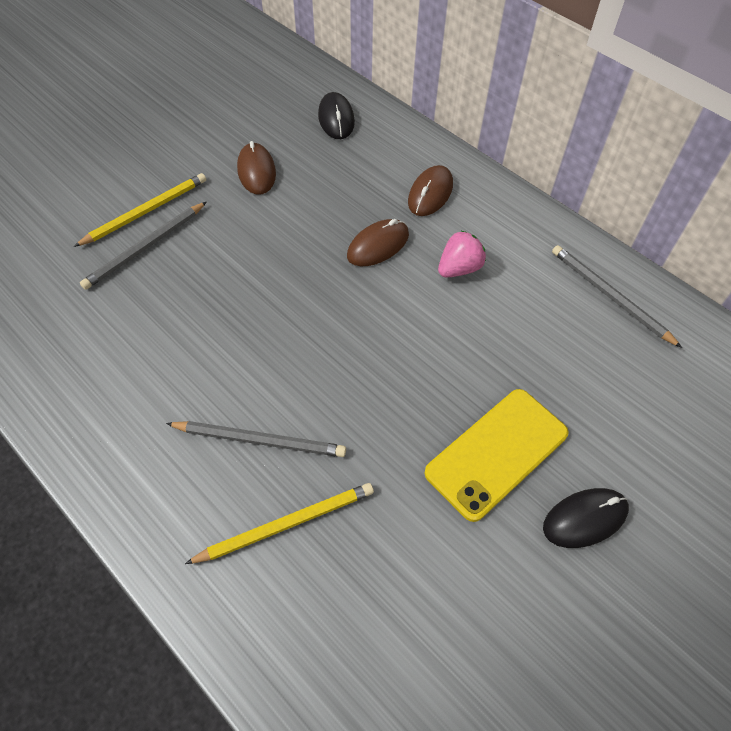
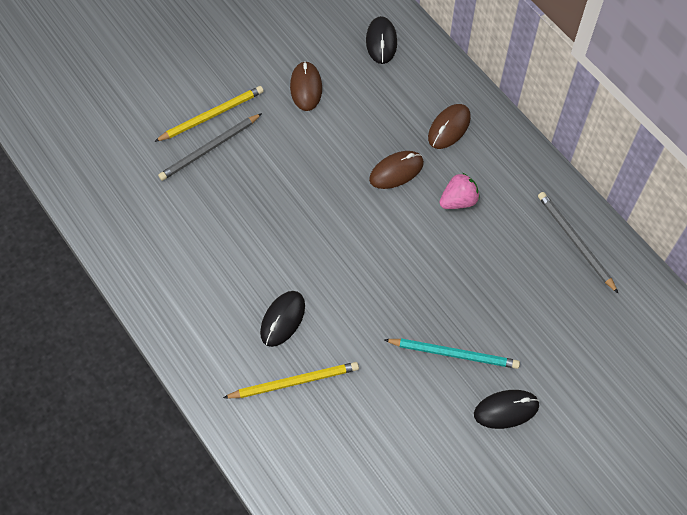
camera: 10 degrees right, 5 degrees up
grey pencil [166,421,346,457] -> black mouse [260,291,305,347]
yellow phone [425,389,569,522] -> turquoise pencil [384,338,520,369]

